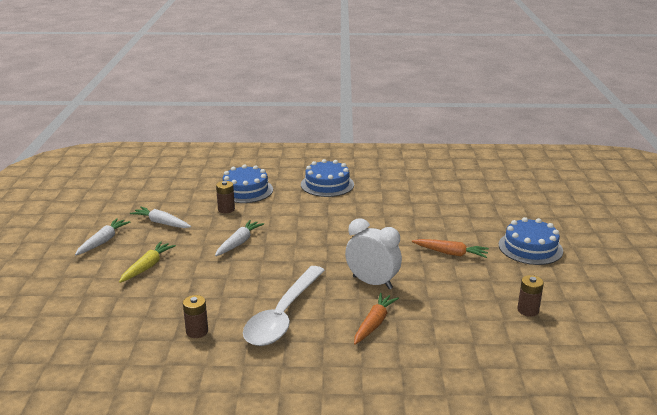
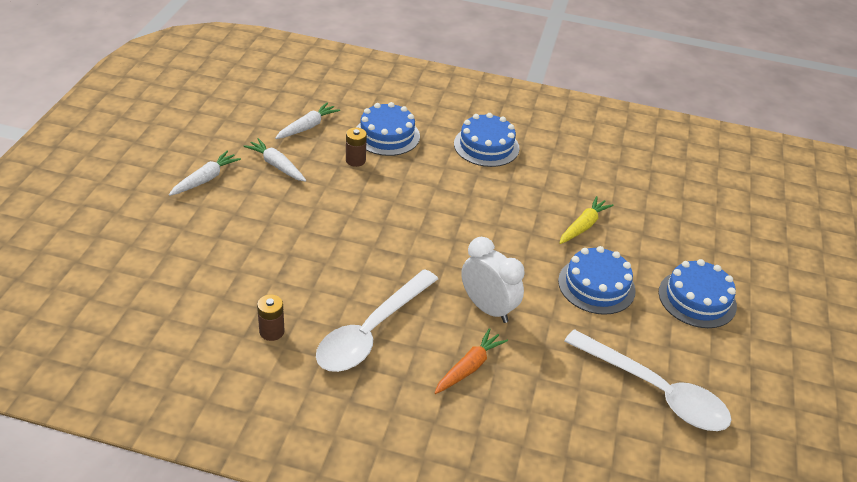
camera: 10 degrees right, 15 degrees up
yellow carrot [119,241,176,283] -> yellow carrot moved to [559,196,614,244]
white carrot [215,220,264,256] -> white carrot moved to [275,102,340,139]
orange carrot [412,239,489,258] -> blue cake [558,246,636,315]
brown battery [517,275,544,317] -> white spoon [564,329,732,431]

